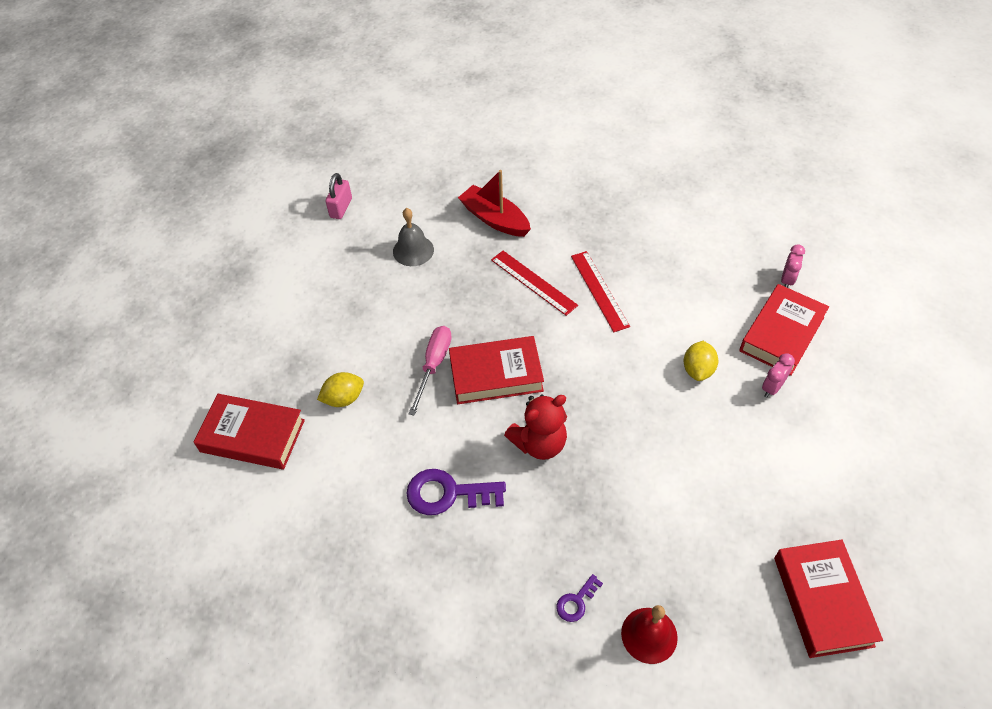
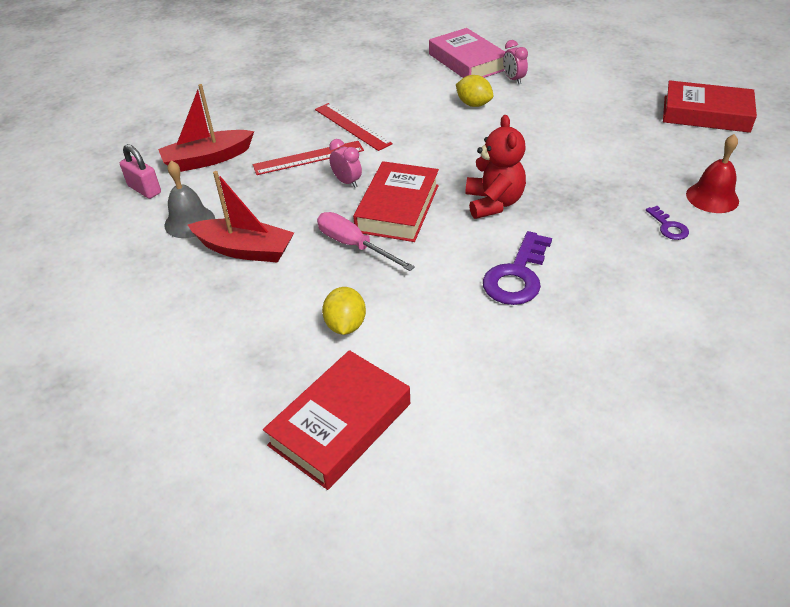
camera: 65 degrees left, 10 degrees down
pink padlock [325,173,352,219] -> pink padlock moved to [120,144,161,199]
red ruler [571,251,630,332] -> red ruler turned 45 degrees clockwise [315,103,392,151]
red book [739,284,829,376] -> pink book [429,28,505,78]
pink clock [781,244,805,288] -> pink clock moved to [329,139,362,188]
none -> red boat [188,171,294,263]

